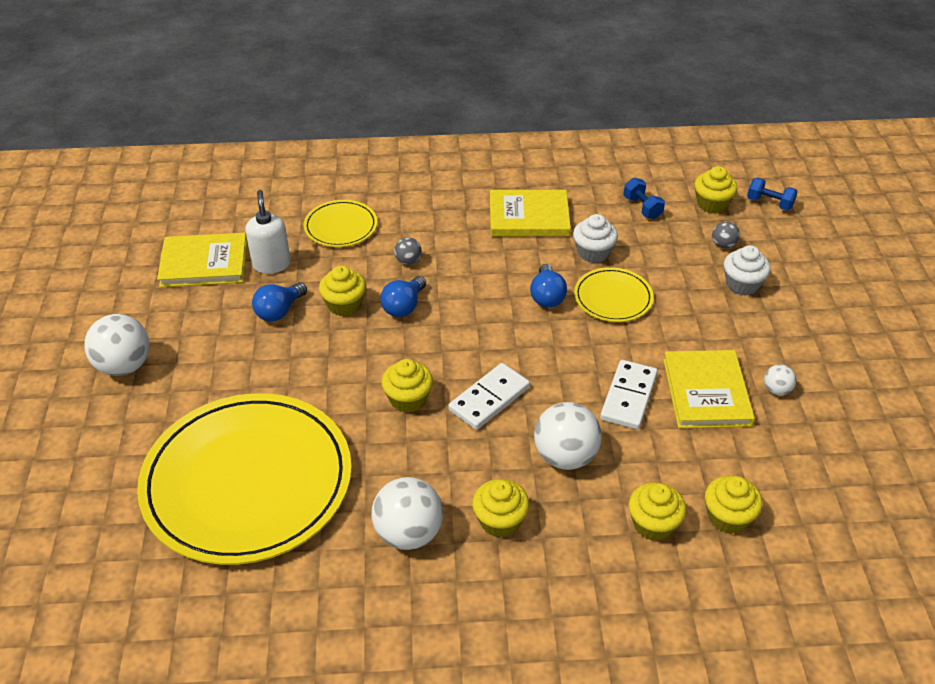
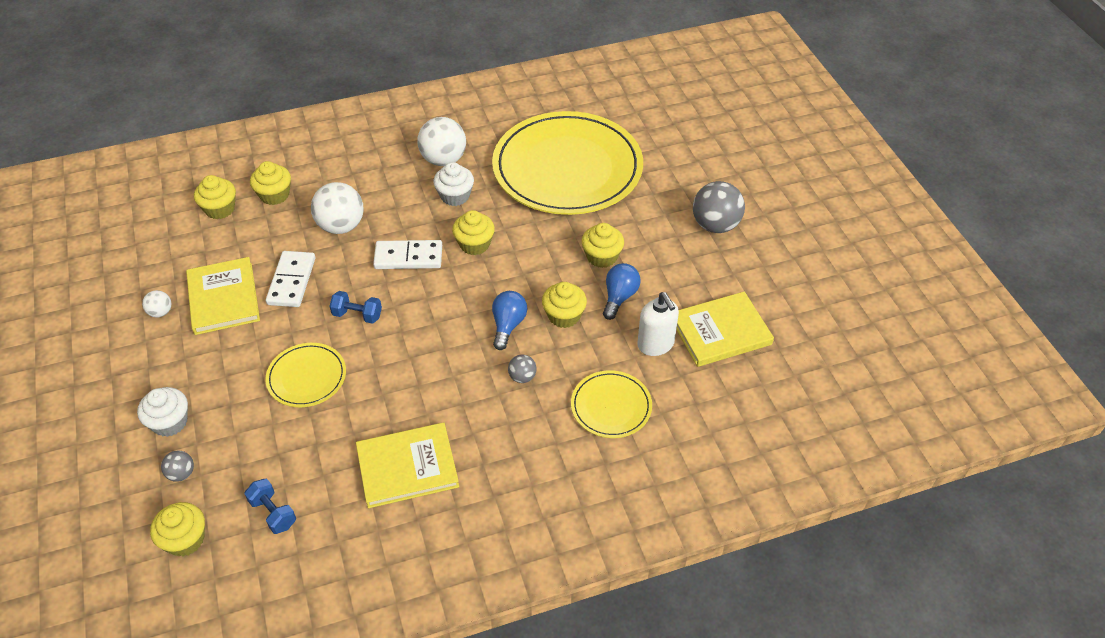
camera: 165 degrees right, 5 degrees up
white ball [84,314,150,376] -> grey ball [693,181,745,233]
white domino [448,363,530,430] -> white domino turned 60 degrees clockwise [373,240,442,269]
yellow cupcake [472,479,529,537] -> yellow cupcake moved to [582,223,624,268]
blue light bulb [530,264,567,308] -> none
white cupcake [573,214,618,263] -> white cupcake moved to [433,162,474,206]
blue dumbbell [747,177,798,211] -> blue dumbbell moved to [329,291,382,324]

